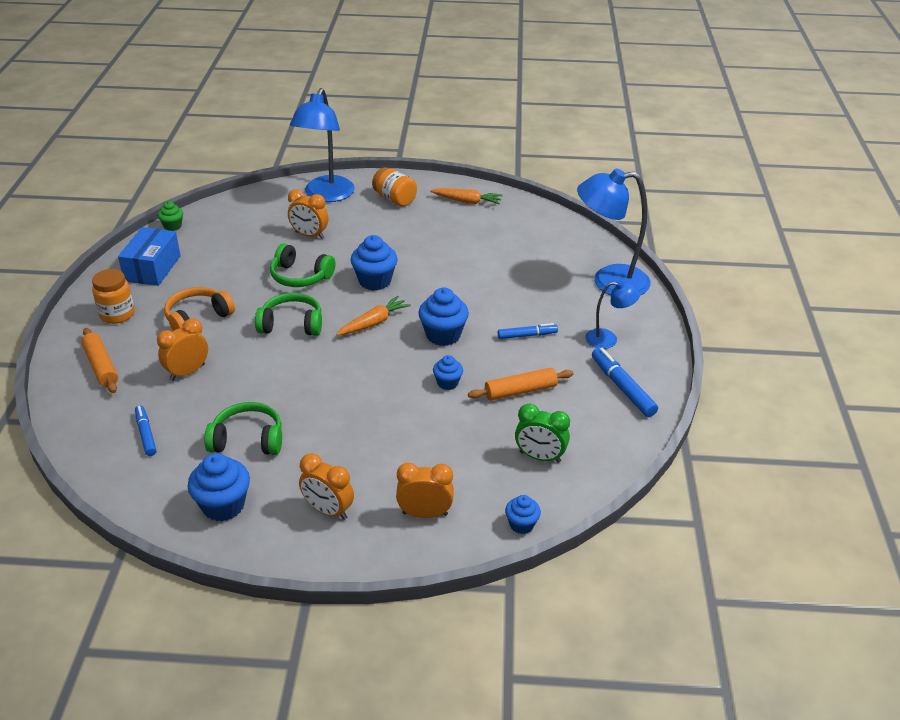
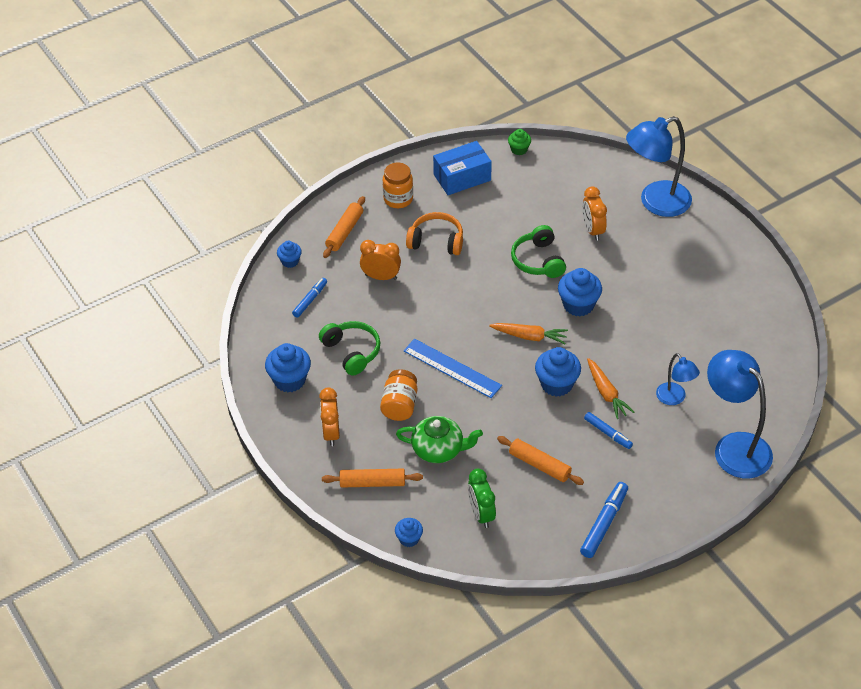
camera: 55 degrees right, 10 degrees up
green headphones [255,293,322,336] -> none
orange jar [372,167,417,207] -> orange jar moved to [380,369,417,421]
orange clock [396,463,454,518] -> orange rolling pin [322,469,423,488]
orange carrot [430,188,503,205] -> orange carrot moved to [587,358,634,419]
blue cupcake [433,355,463,390] -> blue cupcake moved to [277,241,302,268]
blue lamp [585,280,640,349] -> blue lamp moved to [656,353,700,405]
none -> green teapot [396,416,483,463]
none -> blue ruler [404,339,502,398]

